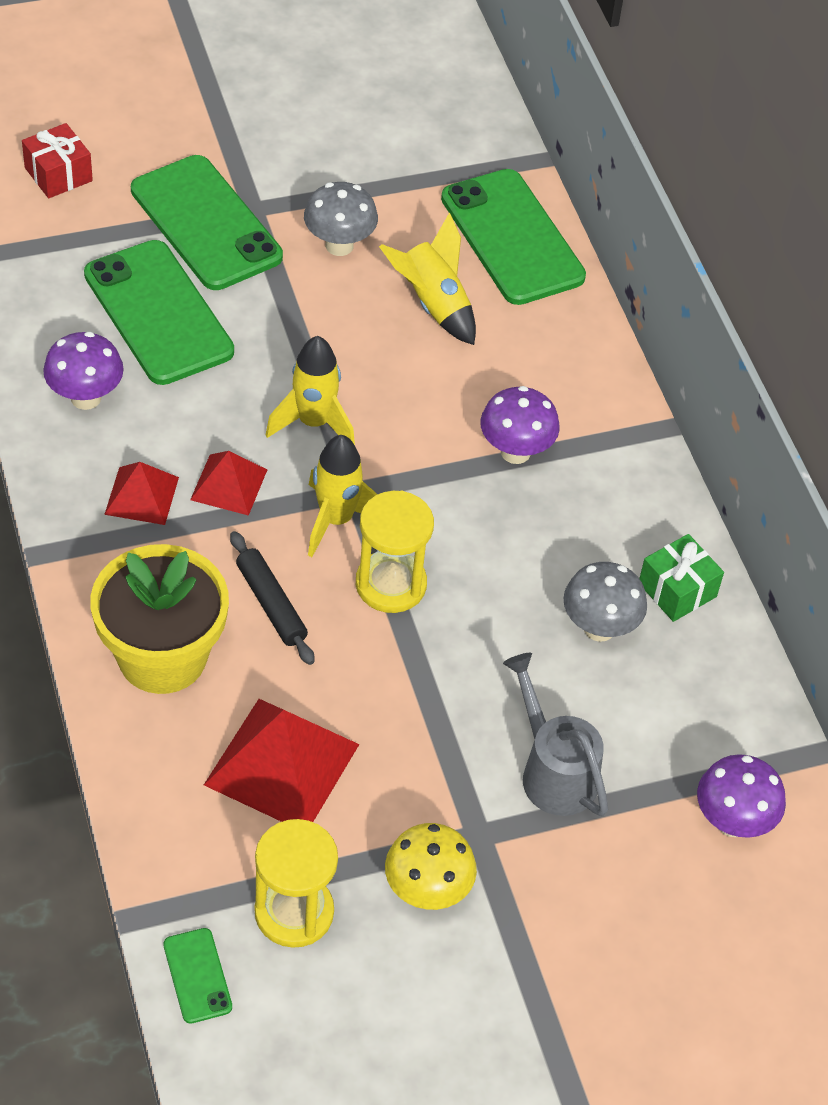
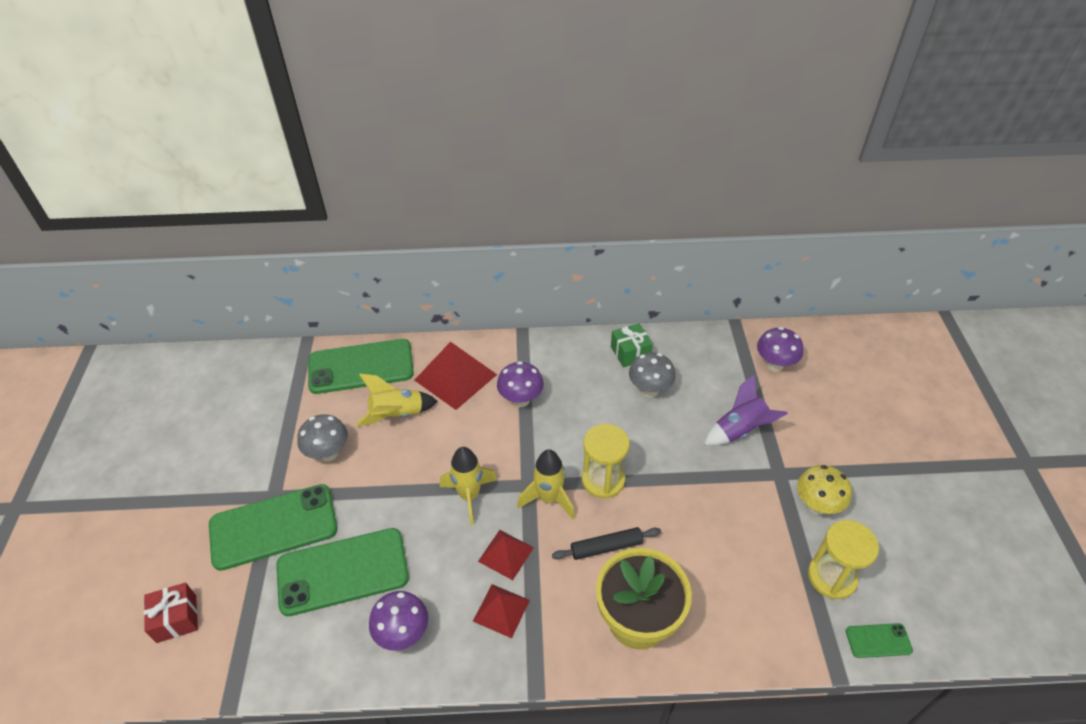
camera: 70 degrees left, 5 degrees down
red pyramid [204,699,359,822] -> red pyramid moved to [414,342,497,410]
grey watering can [503,653,608,816] -> purple rocket [704,374,788,446]

